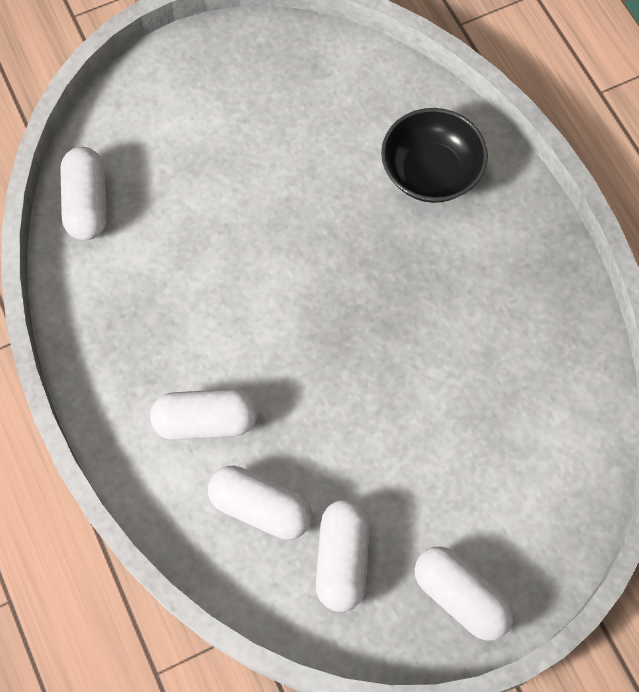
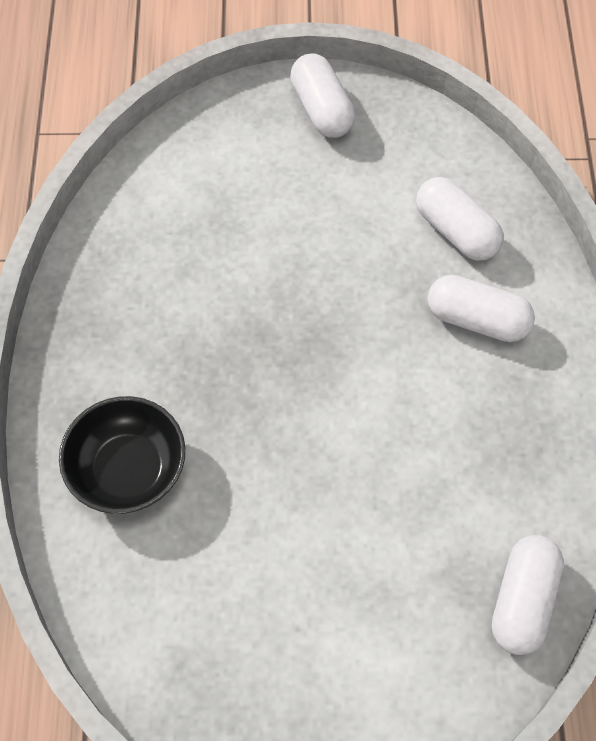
camera: 155 degrees left, 5 degrees down
white capsule [316,499,370,612] -> none

